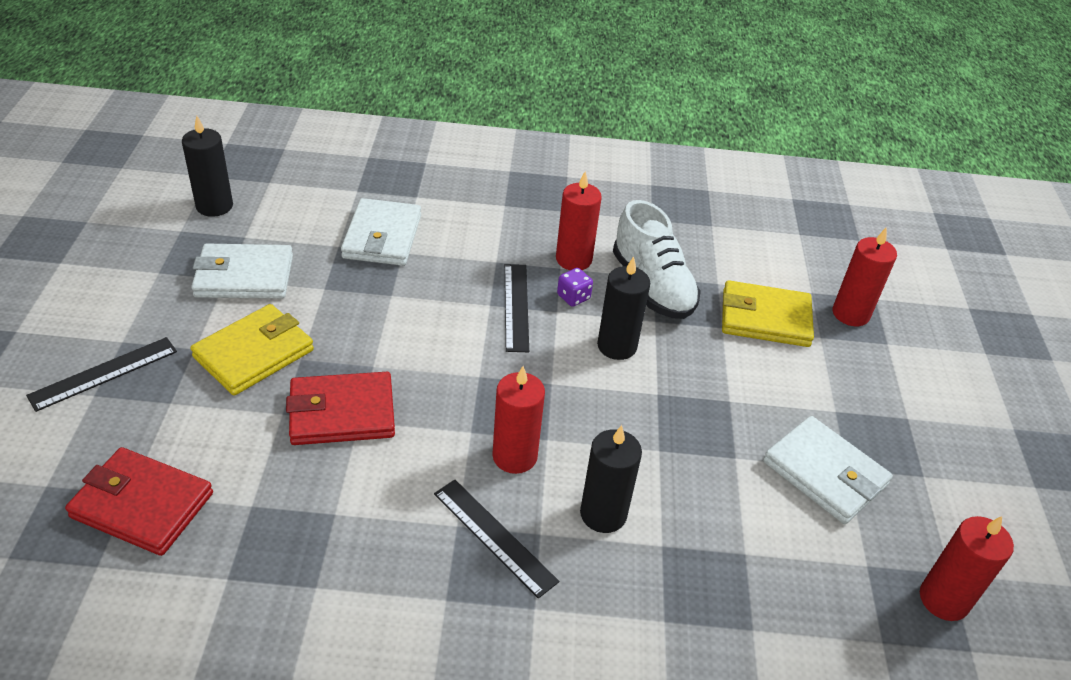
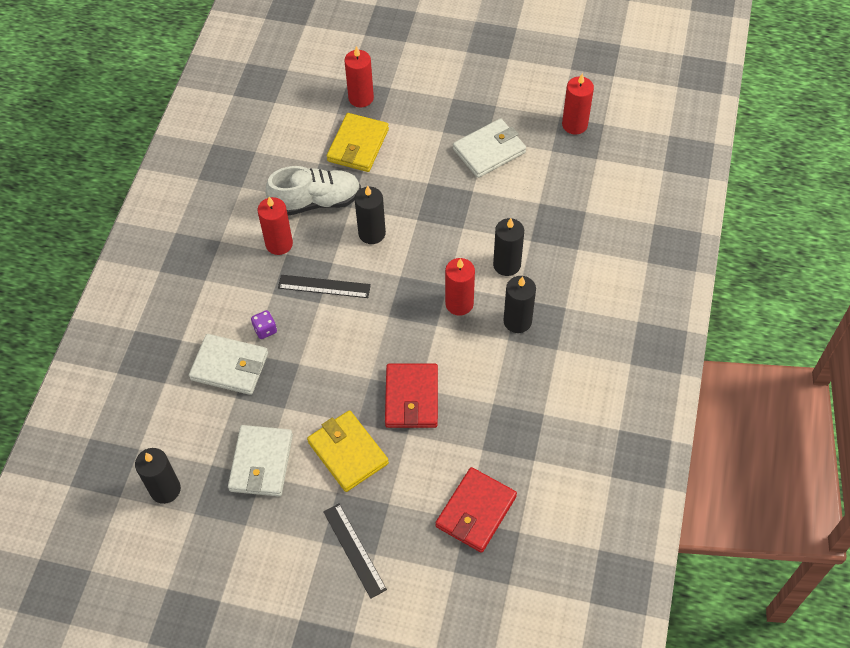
camera: 75 degrees left, 15 degrees up
black ruler [434,480,559,599] -> black candle [503,276,536,333]
purple dice [557,268,593,307] -> purple dice moved to [251,310,277,339]

